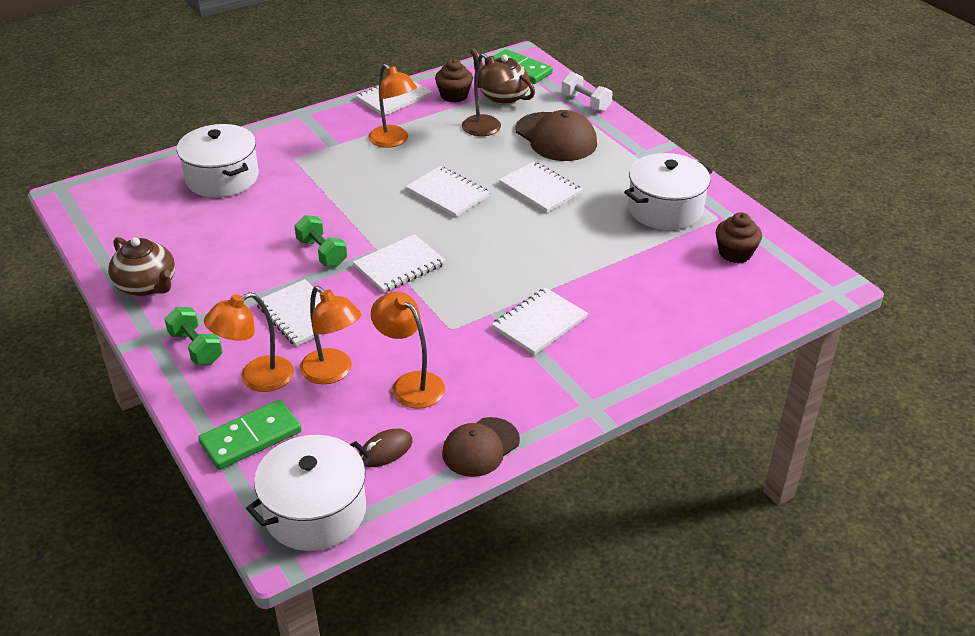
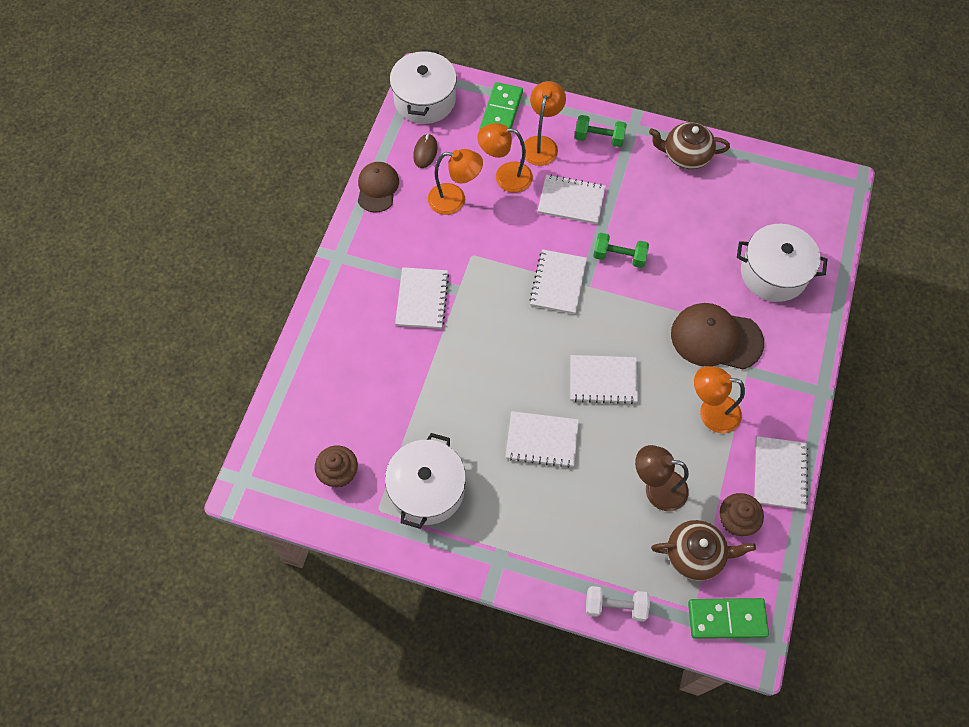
camera: 140 degrees right, 25 degrees up
brown cap [516,110,597,161] -> brown cap moved to [671,303,764,369]

